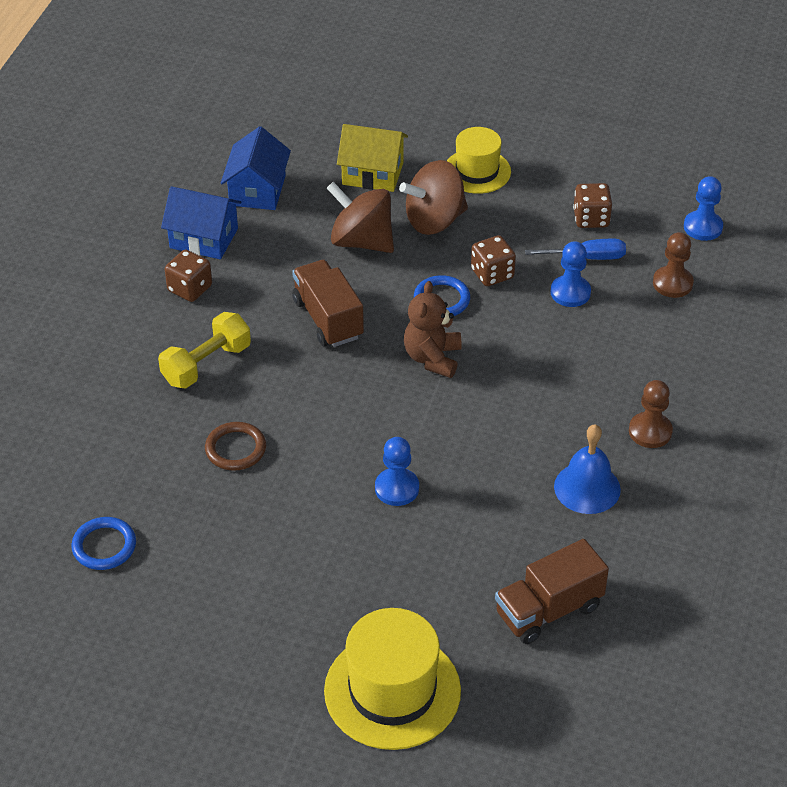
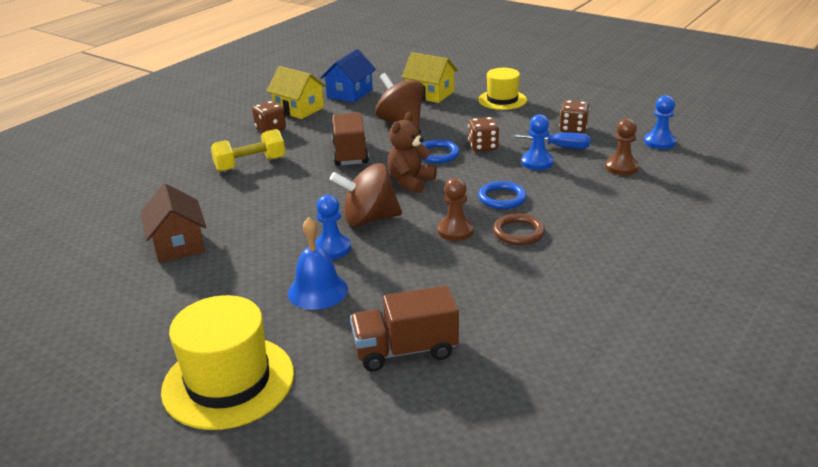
camera: 20 degrees right, 15 degrees down
blue ring [71,517,136,570] -> blue ring moved to [478,181,527,209]
blue house [161,186,241,259] -> yellow house [266,66,327,119]
brown ring [205,422,266,471] -> brown ring moved to [493,214,545,245]
brown spinning top [399,160,468,235] -> brown spinning top moved to [330,163,402,226]
blue bell [554,424,621,514] -> blue bell moved to [288,217,348,310]
brown pawn [629,380,673,448] -> brown pawn moved to [438,178,474,241]
none -> brown house [141,183,206,263]

